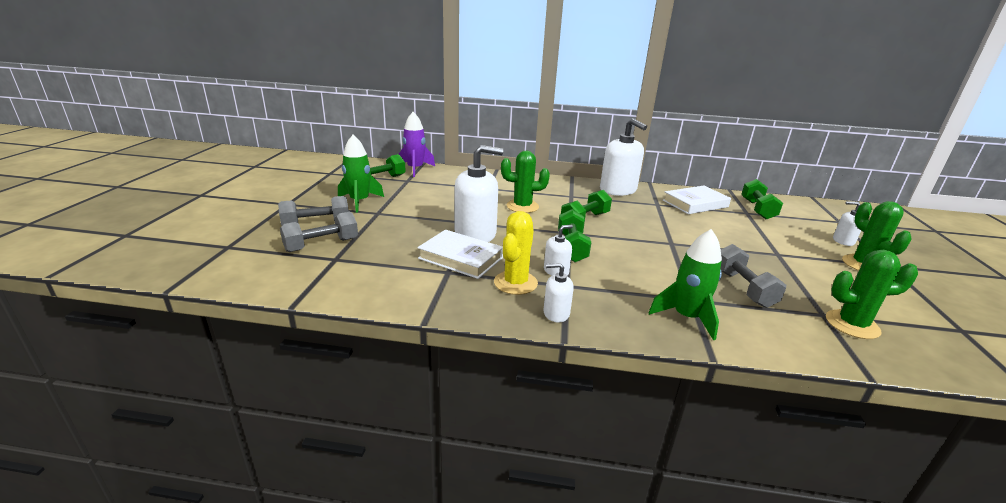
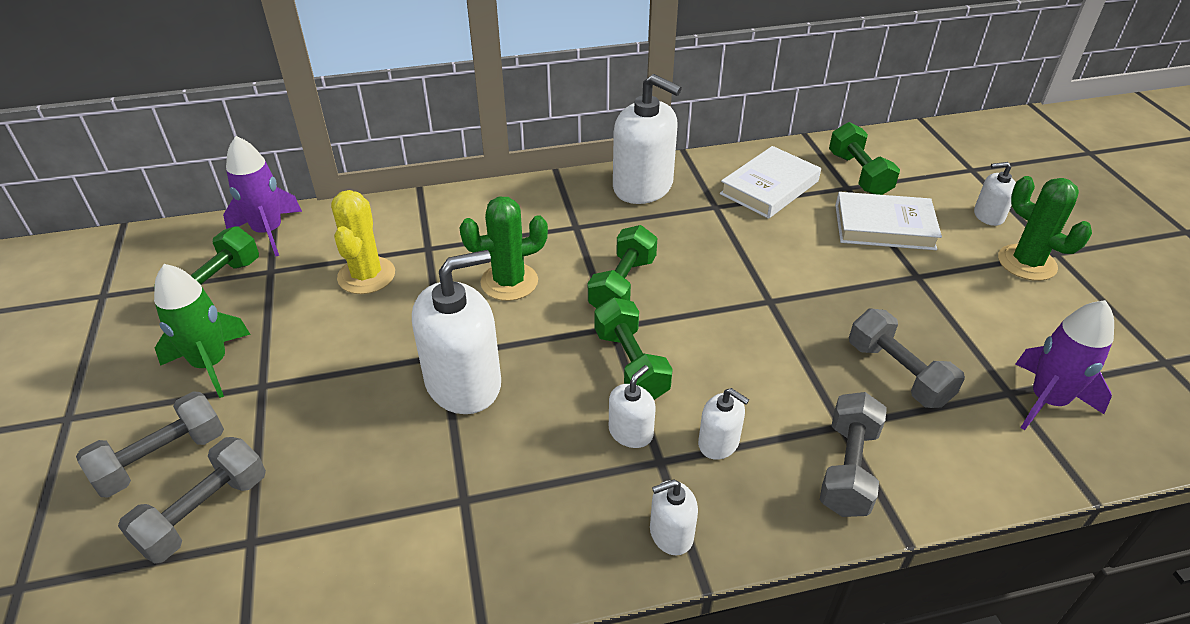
camera: 20 degrees left, 15 degrees up
white book [417,230,503,279] -> white book moved to [835,192,942,250]
yellow cactus [494,211,538,295] -> yellow cactus moved to [331,190,395,294]
green rocket [649,229,722,340] -> grey dumbbell [820,392,887,517]
green cactus [826,250,918,339] -> purple rocket [1016,300,1114,430]
none -> white soap dispenser [698,388,749,460]

